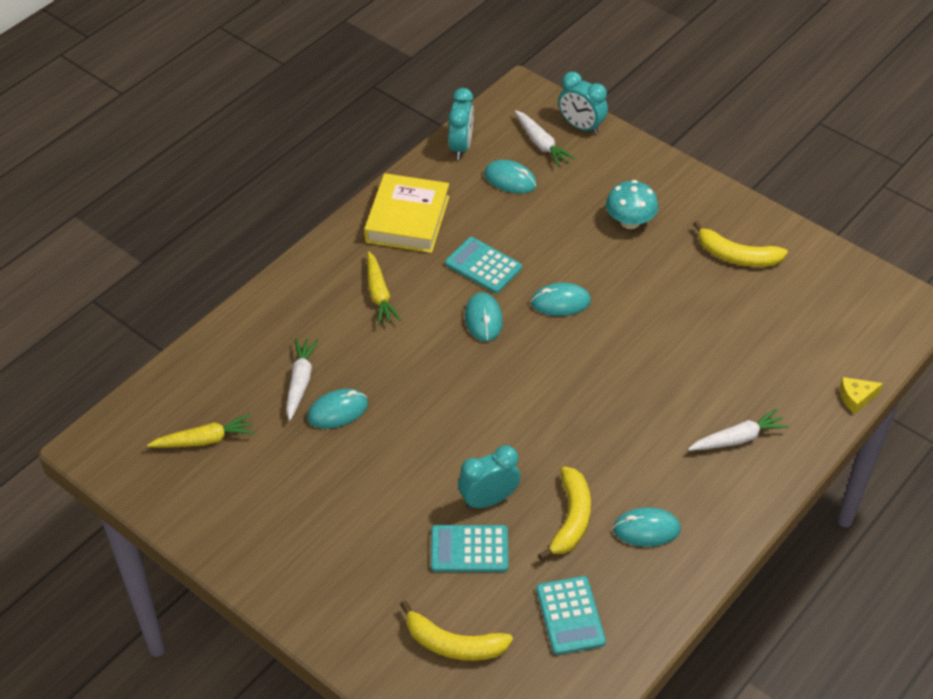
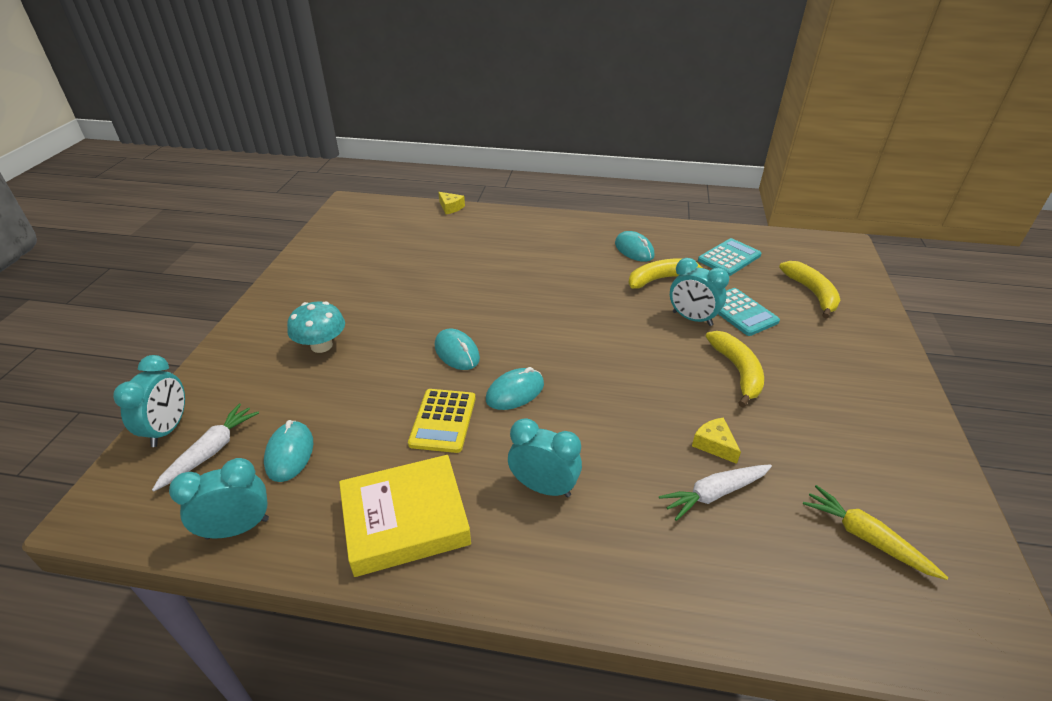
camera: 120 degrees left, 10 degrees down
turquoise mouse [307,389,368,429] -> yellow cheese [692,417,741,464]
yellow carrot [367,251,401,325] -> turquoise clock [508,418,582,497]
turquoise calculator [445,237,522,293] -> yellow calculator [408,389,475,453]
white carrot [688,409,789,451] -> none
yellow banana [693,221,788,267] -> yellow banana moved to [706,331,764,407]

